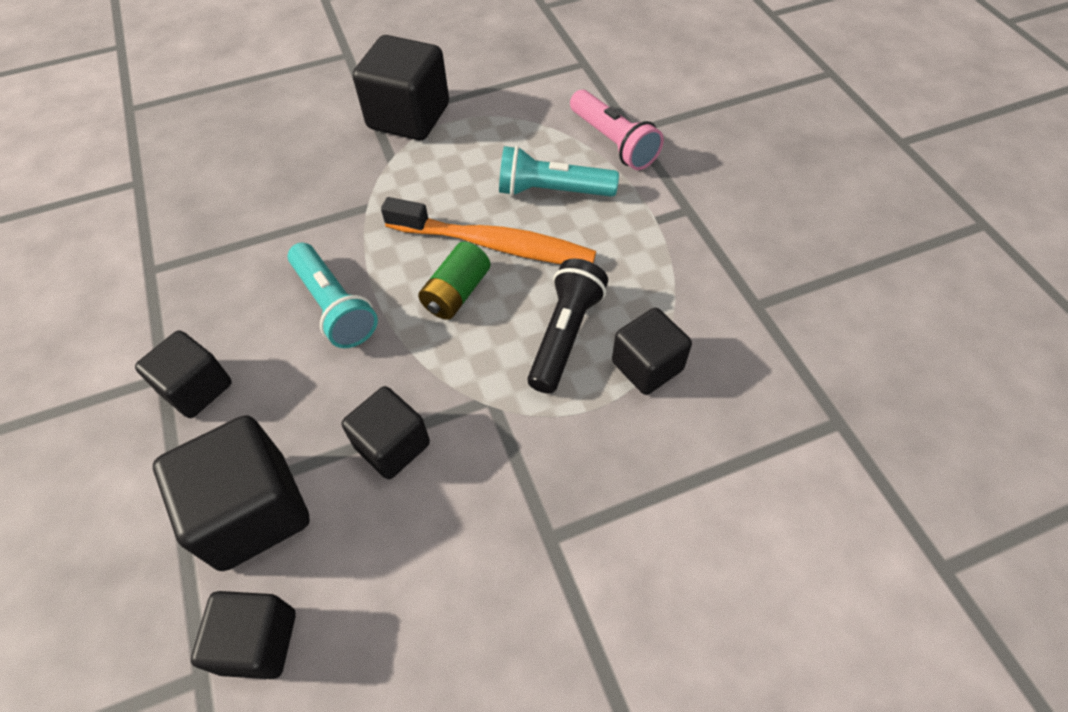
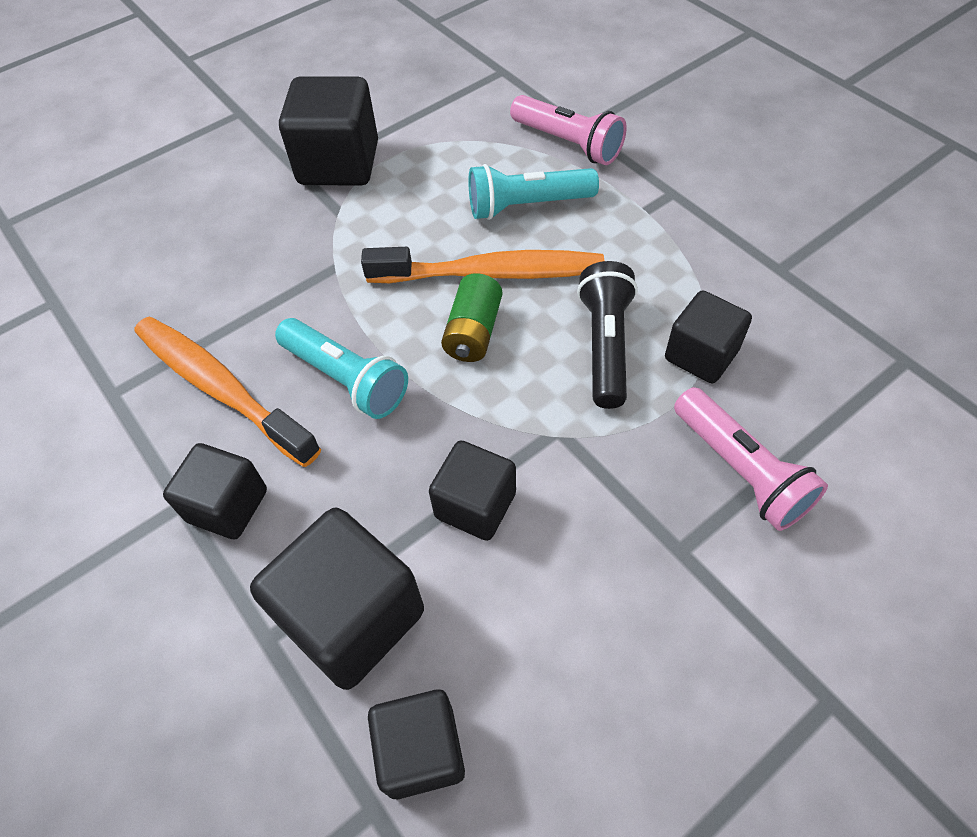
camera: 15 degrees left, 0 degrees up
none -> orange toothbrush [134,316,321,467]
none -> pink flashlight [674,387,828,531]

